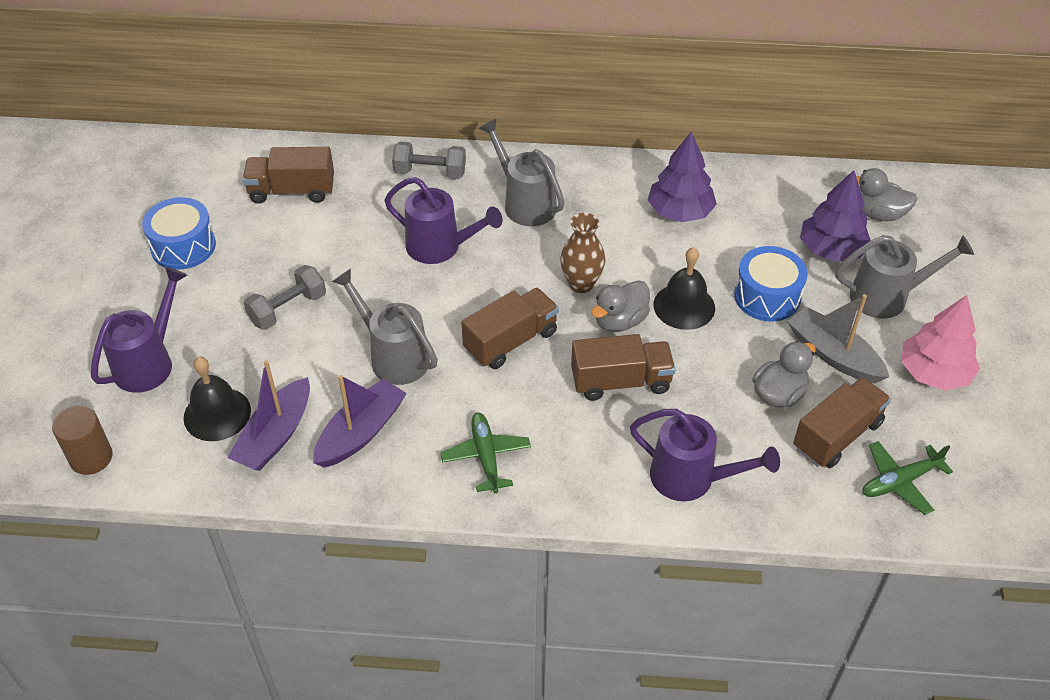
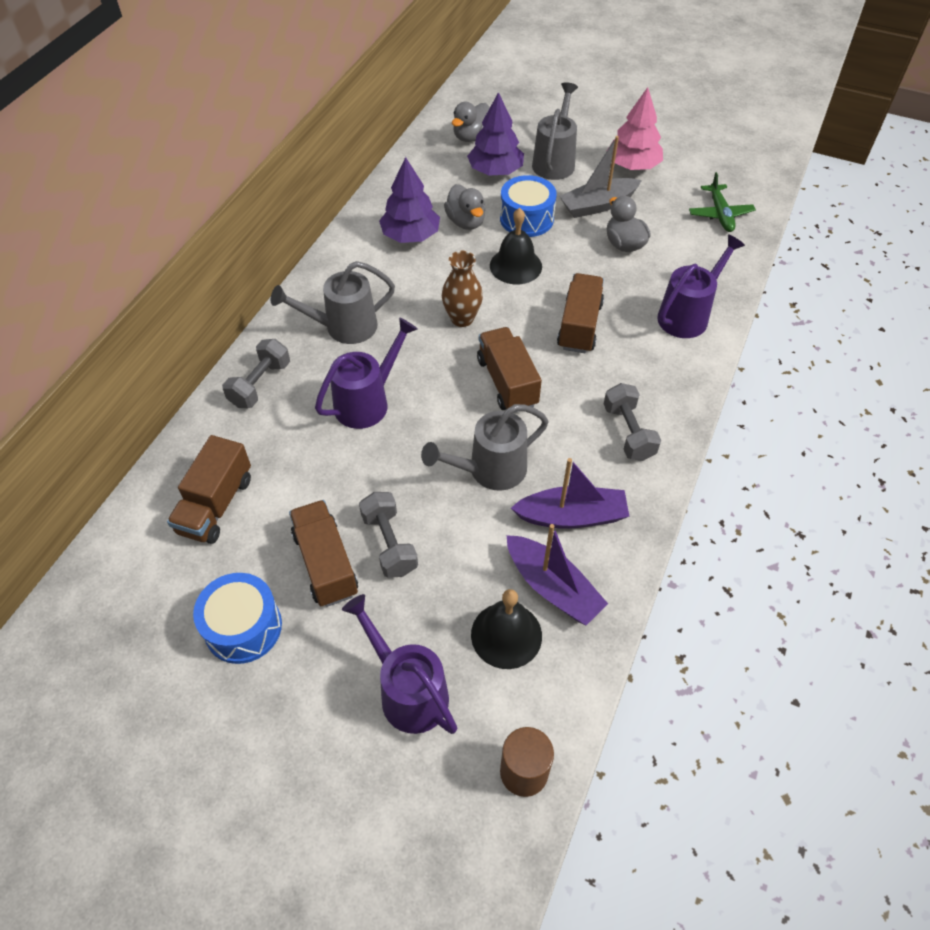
camera: 70 degrees left, 5 degrees up
purple boat [313,375,407,468] -> purple boat turned 120 degrees clockwise [511,458,629,529]
green plane [440,412,531,493] -> grey dumbbell [604,383,661,461]
grey duck [591,280,650,332] -> grey duck moved to [444,184,486,230]
brown truck [793,377,891,468] -> brown truck moved to [289,500,358,607]

